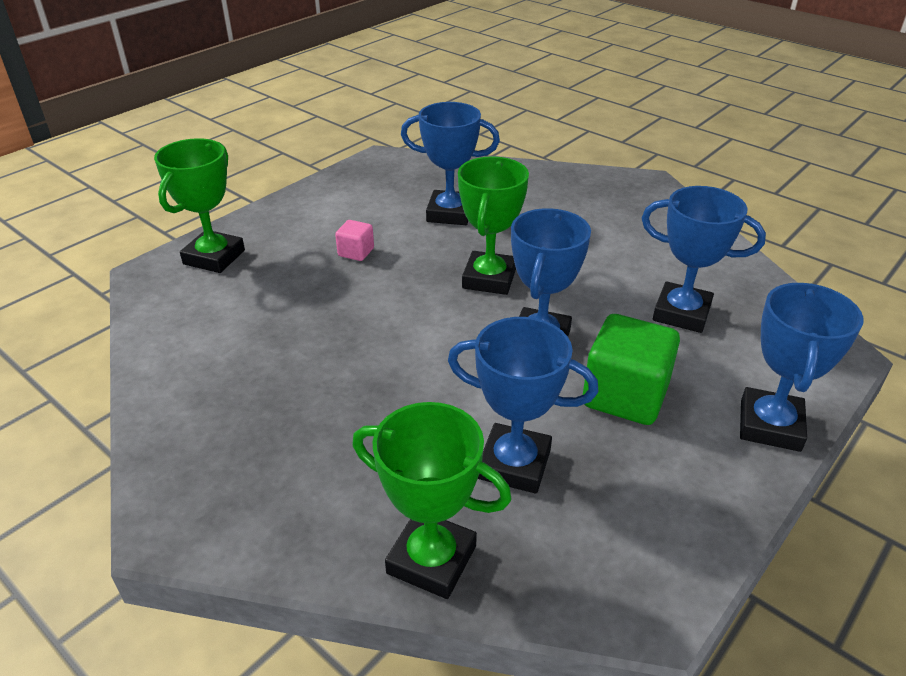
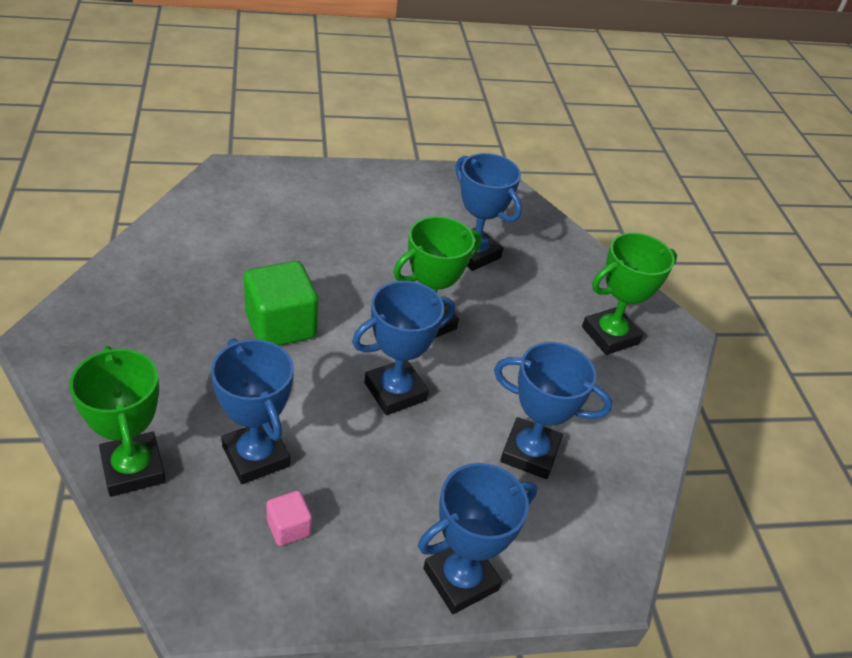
camera: 35 degrees right, 5 degrees up
green trophy [154,138,245,273] -> green trophy moved to [582,233,677,355]
pink cube [335,220,374,261] -> pink cube moved to [266,491,312,546]
green cube [583,314,680,425] -> green cube moved to [244,261,318,346]
blue trophy [642,186,766,333] -> blue trophy turned 45 degrees counterclockwise [494,342,612,479]

